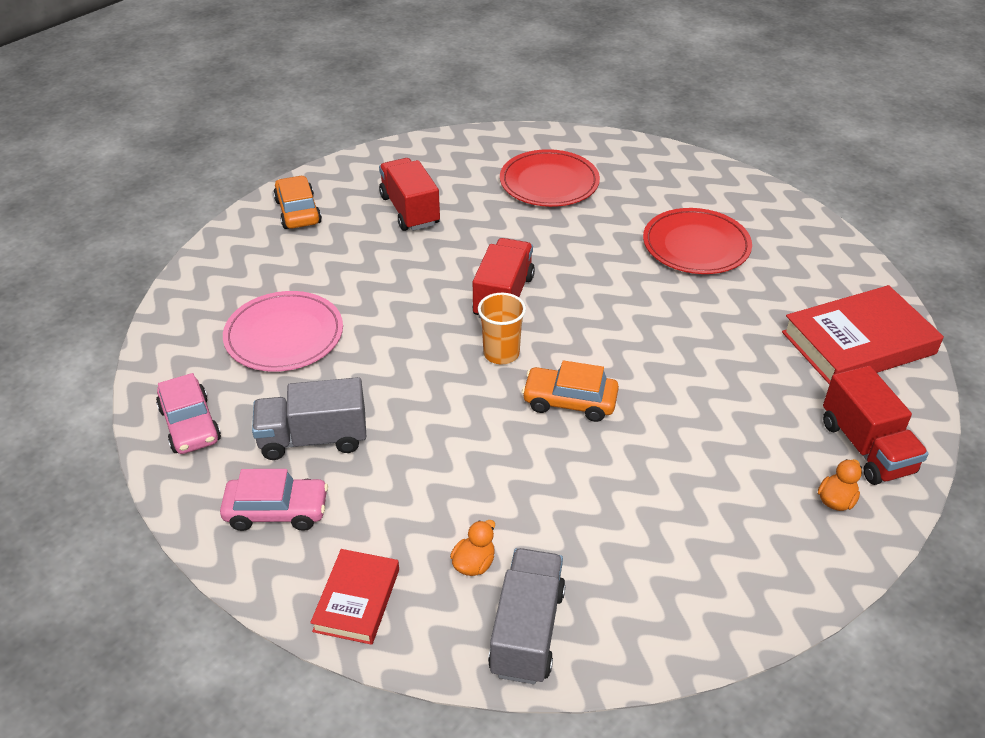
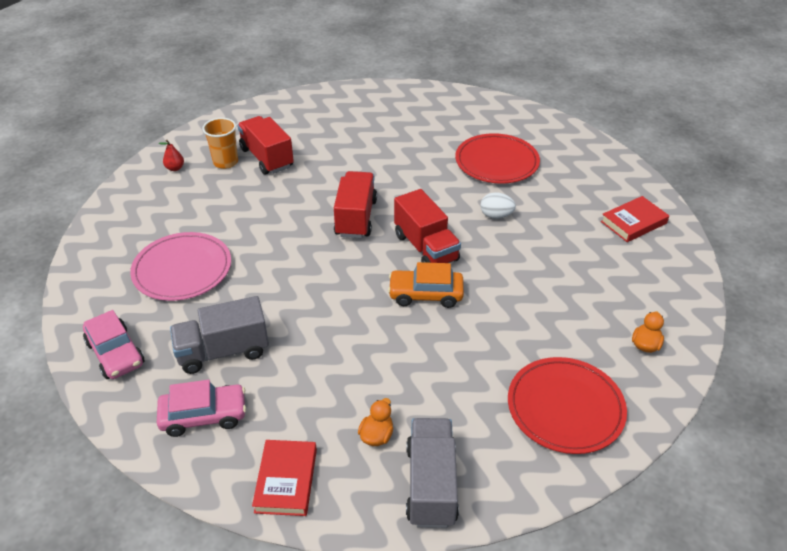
camera: 10 degrees left, 0 degrees up
orange car [273,176,322,229] -> red pear [159,140,184,171]
orange cup [478,293,526,364] -> orange cup moved to [202,118,238,169]
red plate [500,149,600,207] -> red plate moved to [508,357,627,454]
red book [782,285,944,384] -> red book [601,196,669,242], size x0.57
red truck [823,365,929,485] -> red truck moved to [394,189,461,263]
none -> white egg [481,192,516,219]

